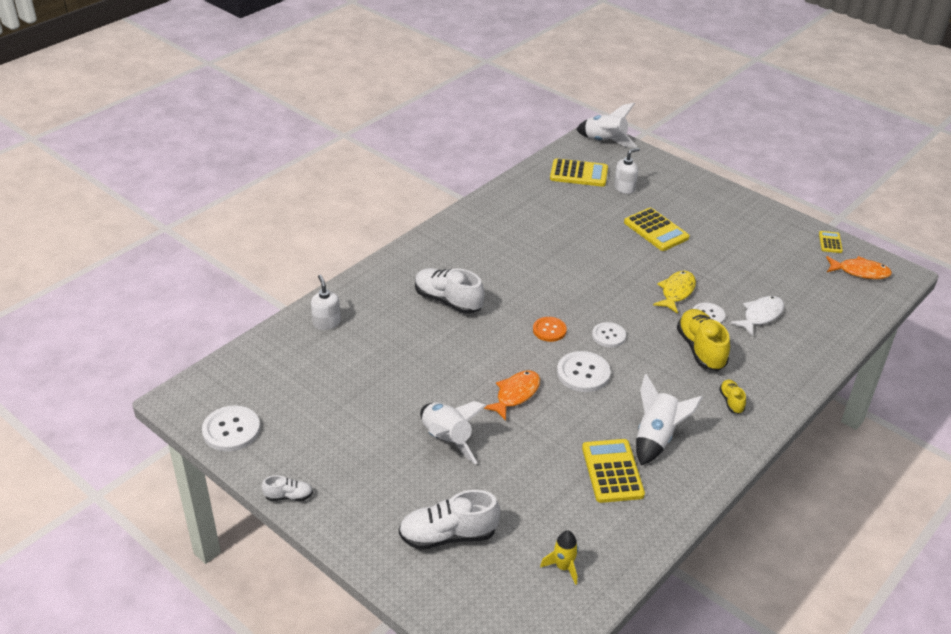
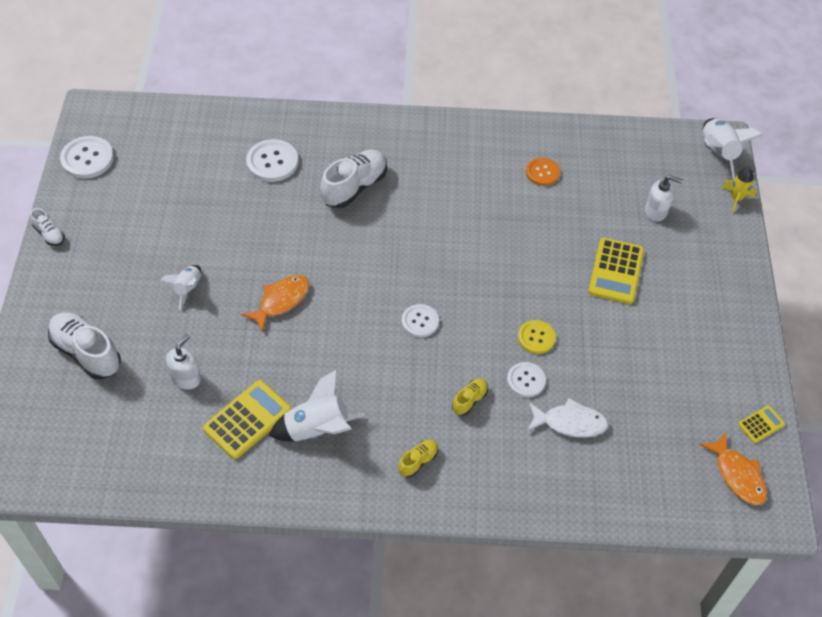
camera: 50 degrees right, 15 degrees up
white soap dispenser [311,275,341,330] -> white soap dispenser moved to [166,334,201,390]
white shoe [415,268,484,314] -> white shoe turned 45 degrees clockwise [320,150,387,208]
white rocket [420,401,487,464] -> white rocket [160,265,201,310], size x0.61
orange fish [484,370,540,421] -> orange fish turned 45 degrees counterclockwise [241,275,309,332]
orange button [533,317,567,342] -> orange button moved to [526,158,560,186]
yellow rocket [540,531,578,585] -> yellow rocket moved to [722,167,756,213]
yellow calculator [550,158,608,187] -> none
white button [557,351,611,392] -> white button moved to [246,139,298,182]
yellow fish [653,271,696,314] -> yellow button [518,320,556,354]
yellow shoe [677,309,730,371] -> yellow shoe [452,379,488,416], size x0.51

